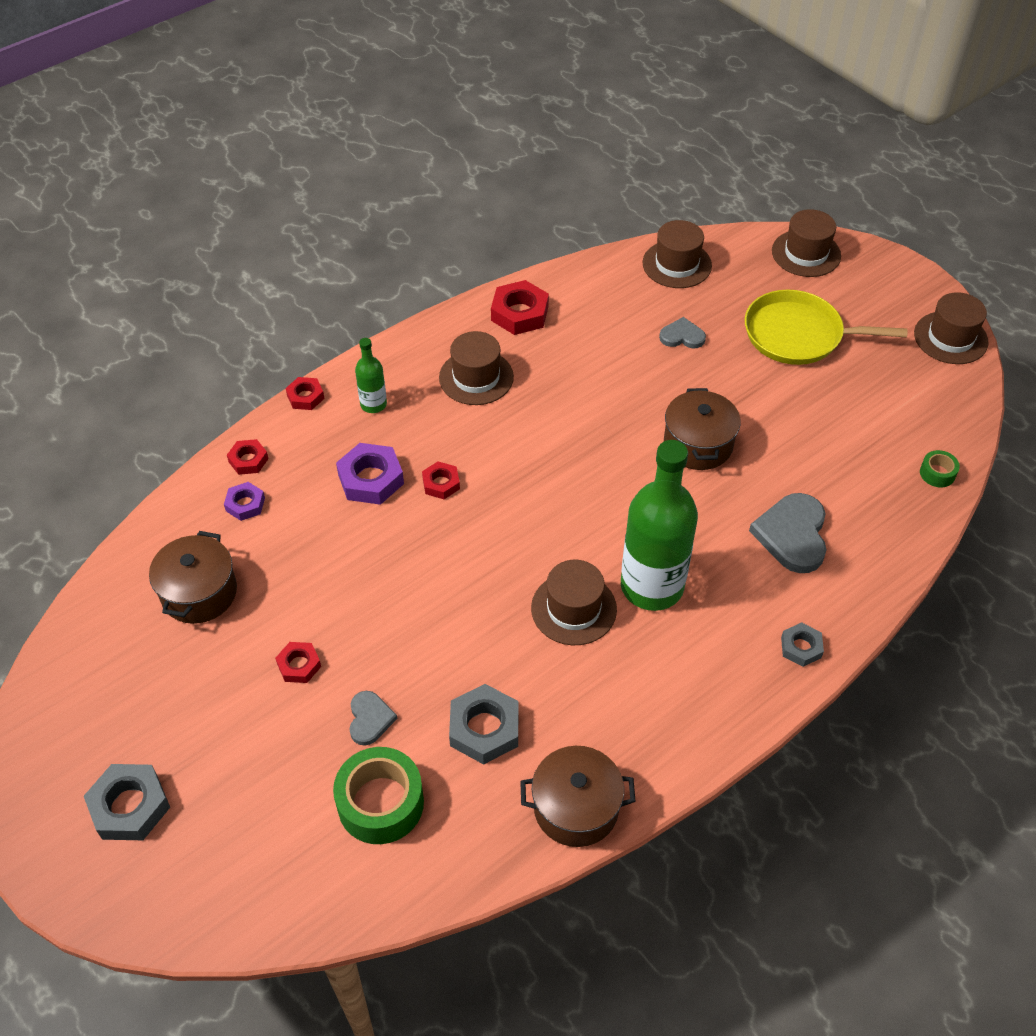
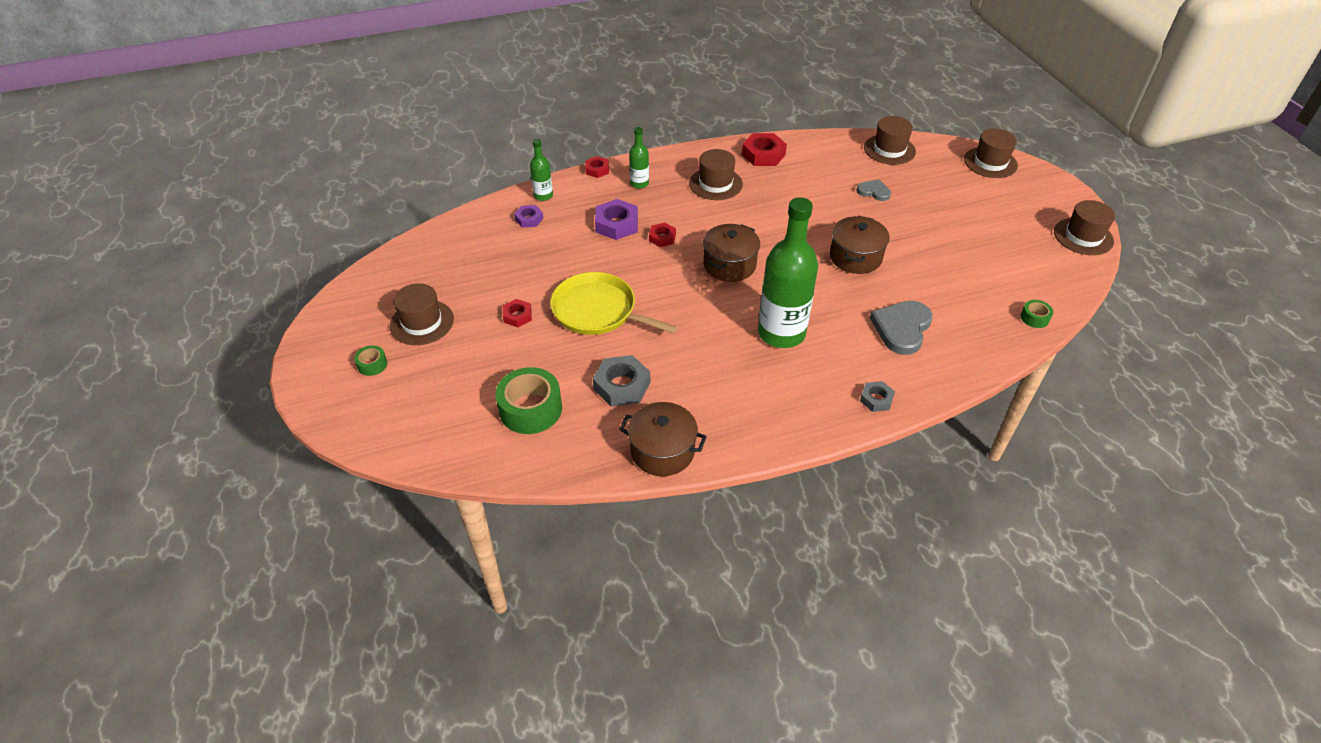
camera: 20 degrees right, 5 degrees down
grey nut [84,764,170,840] -> green tape [354,345,387,376]
brown pot [149,531,237,624] -> brown pot moved to [703,224,760,282]
red nut [227,439,269,475] -> green bottle [530,139,553,201]
grey heart [349,691,398,746] -> none
brown hat [531,560,617,645] -> brown hat moved to [390,283,454,345]
yellow pan [745,290,907,365] -> yellow pan moved to [550,272,677,335]

